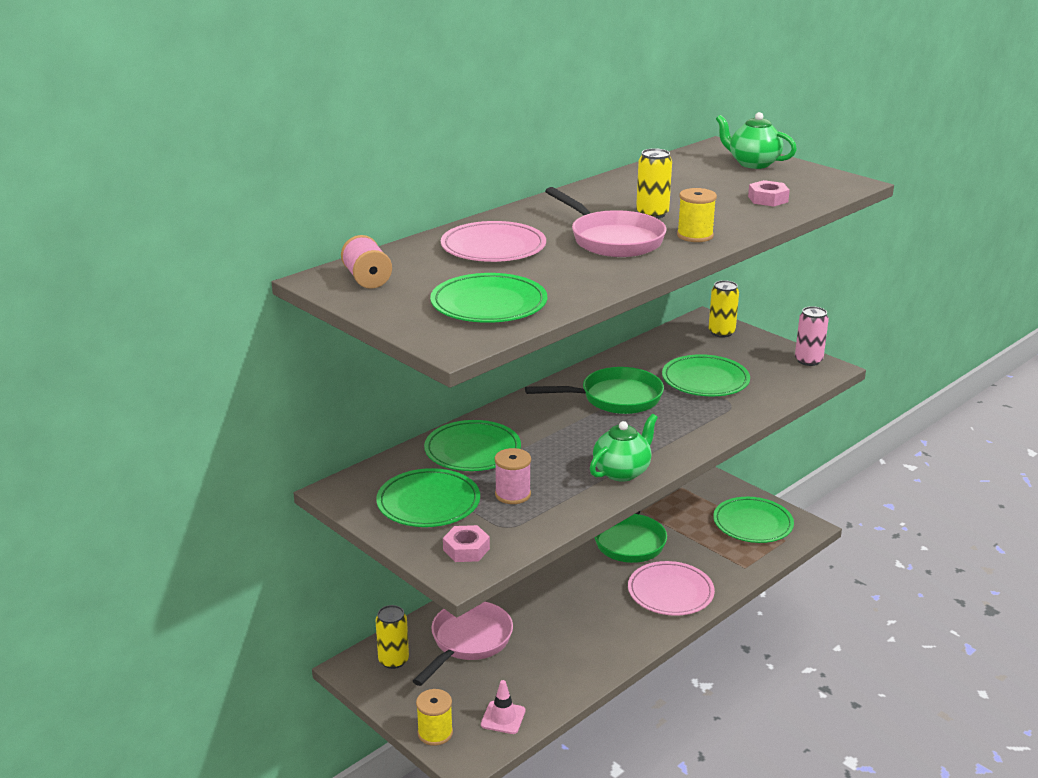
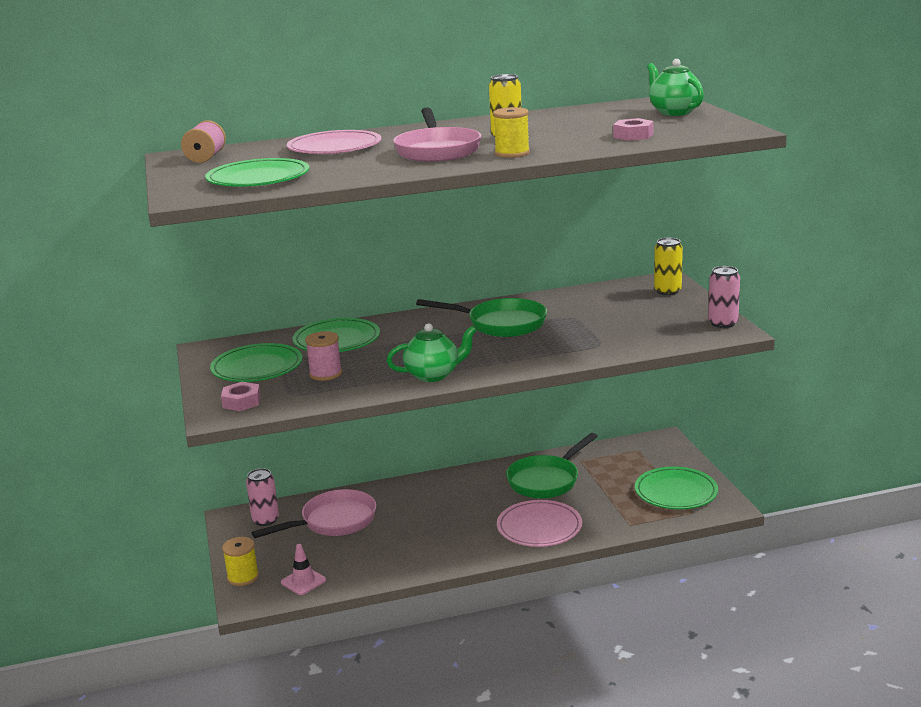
camera: 30 degrees right, 5 degrees down
yellow can [375,605,409,669] -> pink can [246,468,279,526]
green plate [662,354,750,397] -> none

